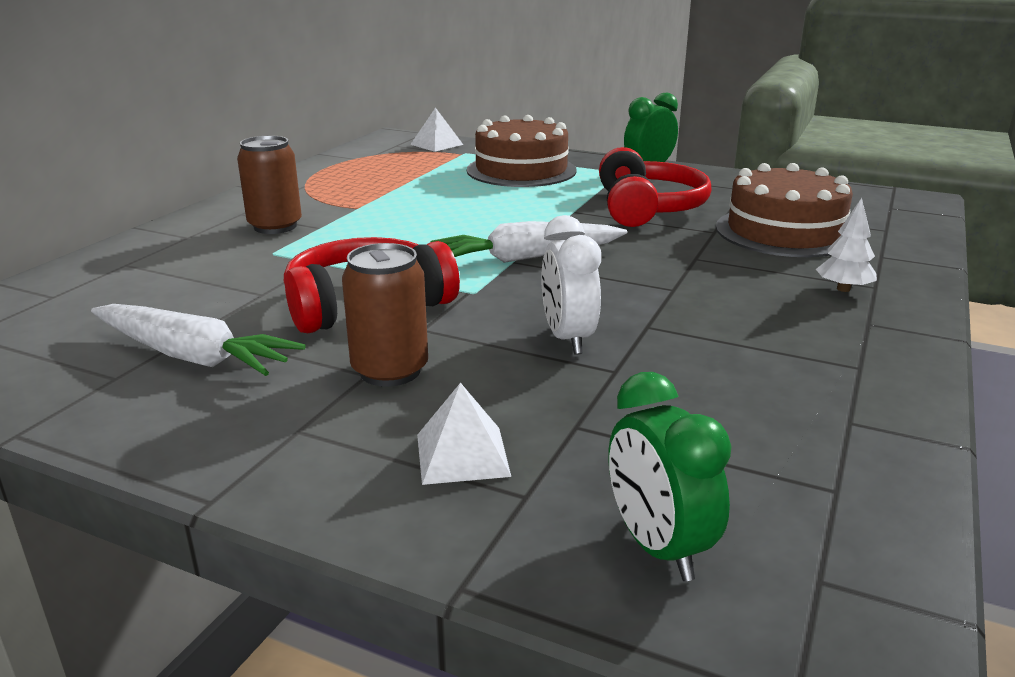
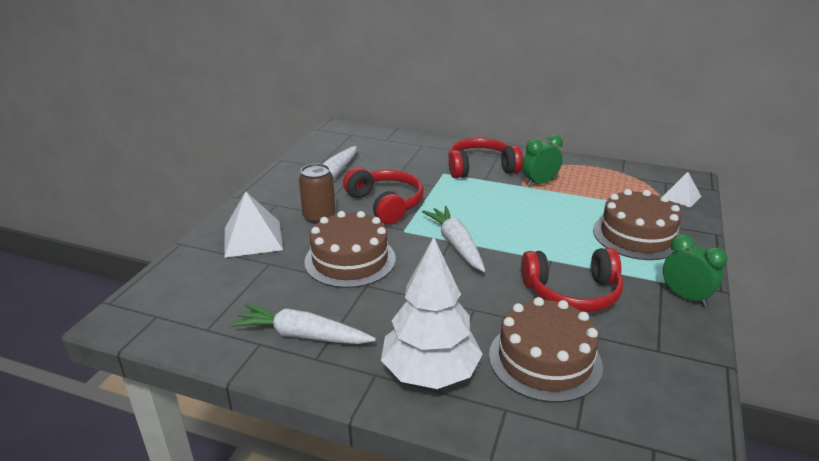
camera: 85 degrees right, 5 degrees up
brown can [237,136,302,234] -> red headphones [448,138,523,178]
white pyramid [417,383,511,485] -> white pyramid [224,191,283,258], size x1.69
white clock [541,215,601,354] -> brown cake [304,211,396,288]
green clock [608,372,731,581] -> green clock moved to [522,135,563,187]
white tree [816,198,877,292] -> white tree [381,237,483,389], size x2.36
none -> white carrot [231,304,376,344]

